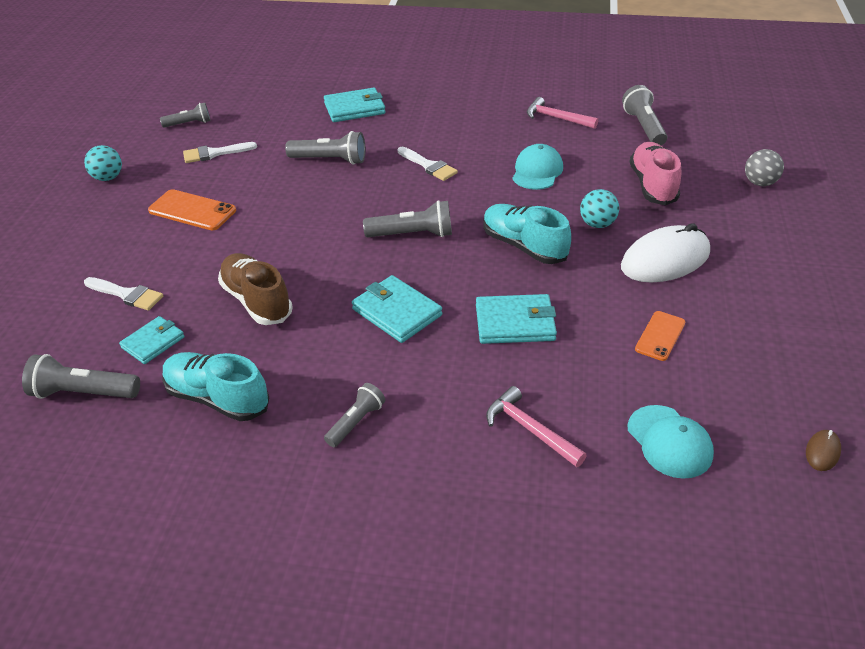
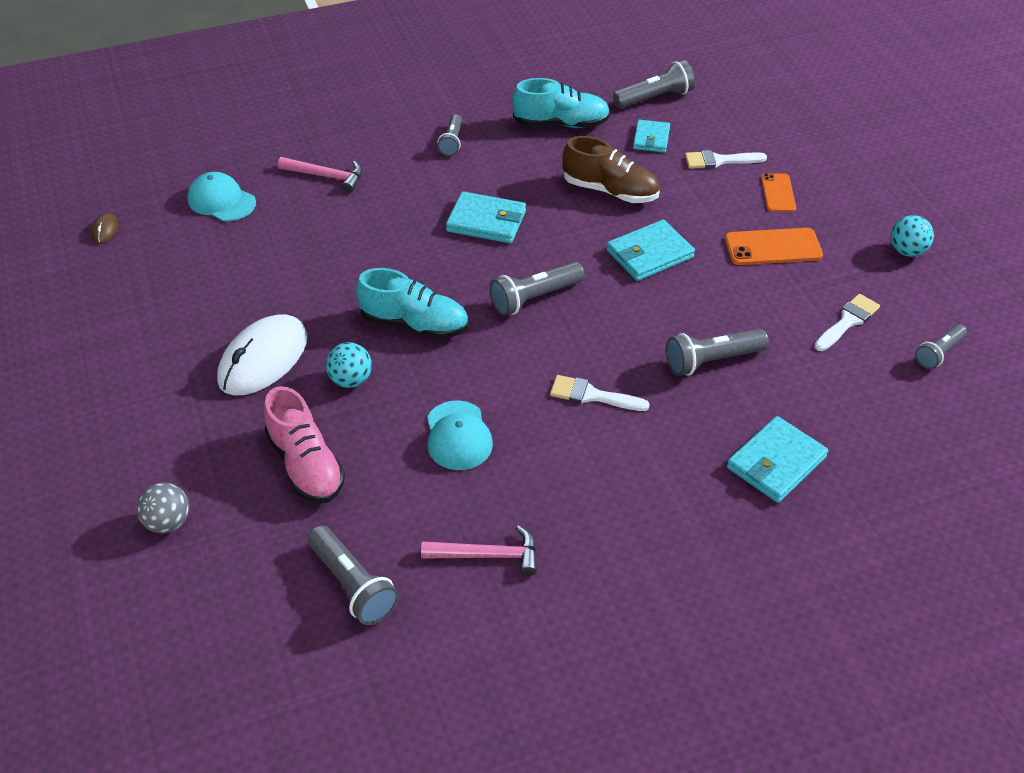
camera: 150 degrees right, 5 degrees up
turquoise wallet [476,294,557,344] -> turquoise wallet moved to [607,220,695,281]
orange phone [635,311,685,361] -> orange phone moved to [761,173,796,212]

